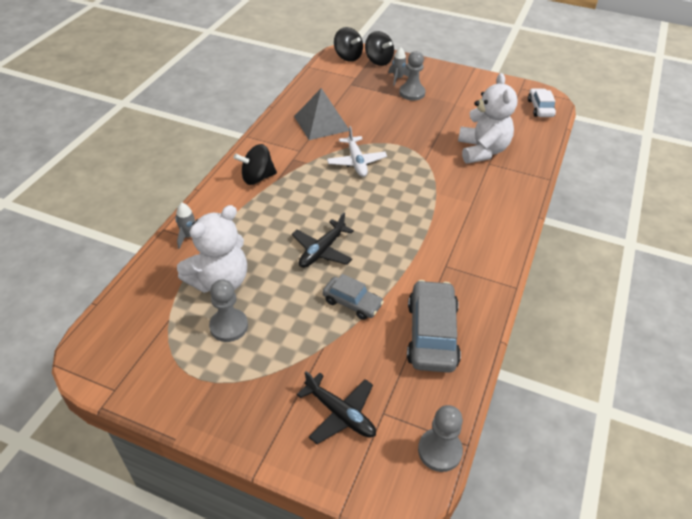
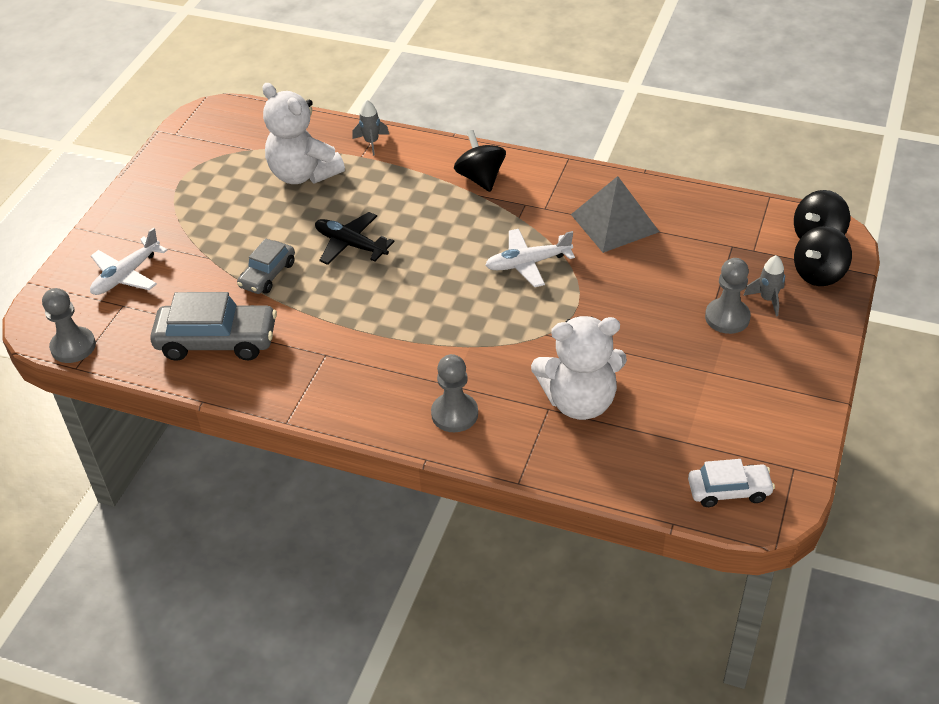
camera: 90 degrees right, 0 degrees up
grey pawn [209,279,248,342] -> grey pawn moved to [431,354,478,432]
black plane [297,371,376,444] -> white plane [90,227,167,295]

